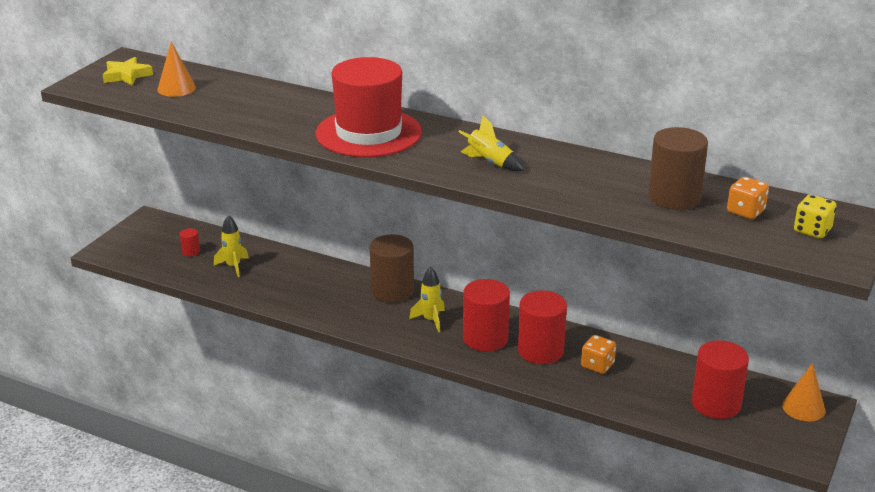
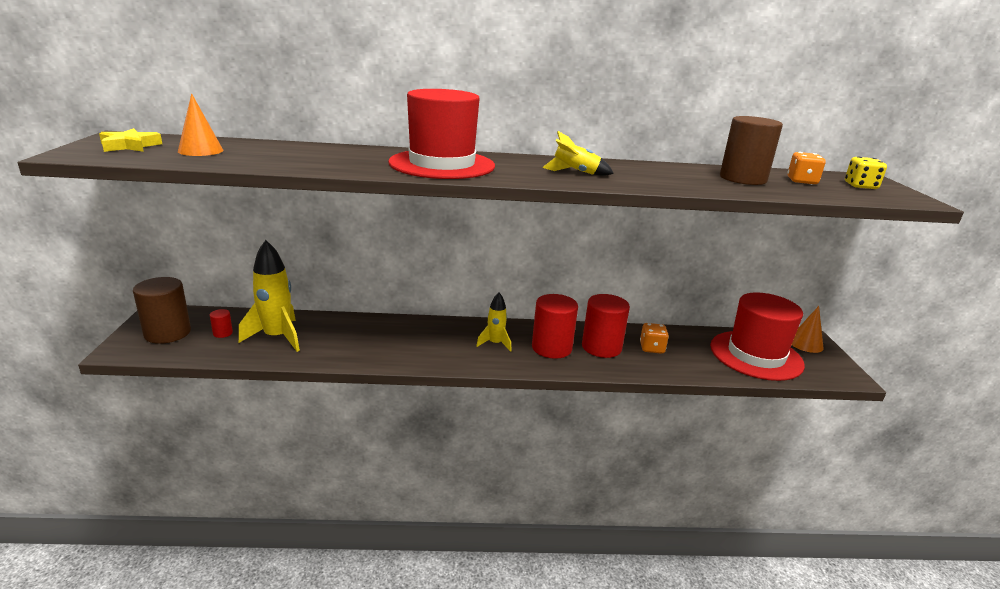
camera: 30 degrees left, 5 degrees down
yellow rocket [214,215,249,277] -> yellow rocket [239,240,300,352], size x1.76
brown cylinder [370,234,414,303] -> brown cylinder moved to [133,277,191,344]
red cylinder [692,340,749,419] -> red hat [710,292,805,381]

